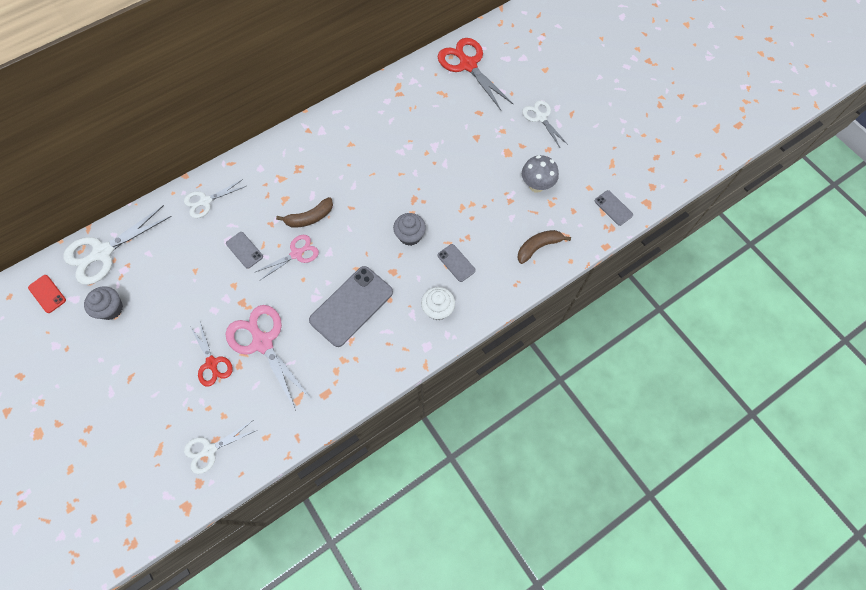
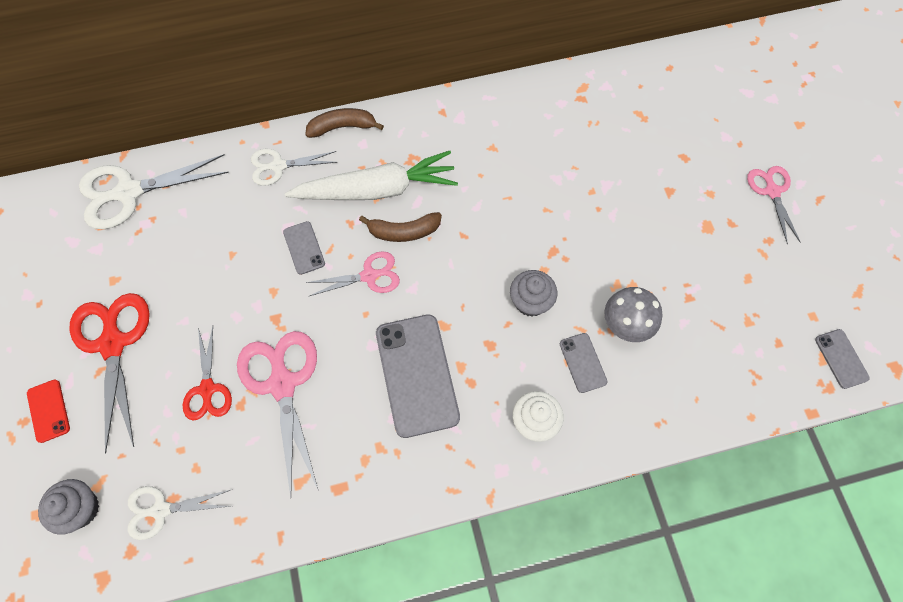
camera: 20 degrees right, 0 degrees up
red phone [28,275,66,313] -> red phone moved to [27,379,70,443]
grey cupcake [84,286,123,320] -> grey cupcake moved to [38,479,99,535]
grey phone [309,266,393,347] -> grey phone turned 75 degrees counterclockwise [376,315,460,438]
red scissors [438,38,513,110] -> red scissors moved to [69,293,150,453]
brown banana [517,230,571,264] -> brown banana moved to [306,108,384,138]
white scissors [522,100,568,147] -> pink scissors [747,166,801,244]
grey mushroom [522,155,559,193] -> grey mushroom moved to [604,287,663,342]
none -> white carrot [285,151,458,200]

